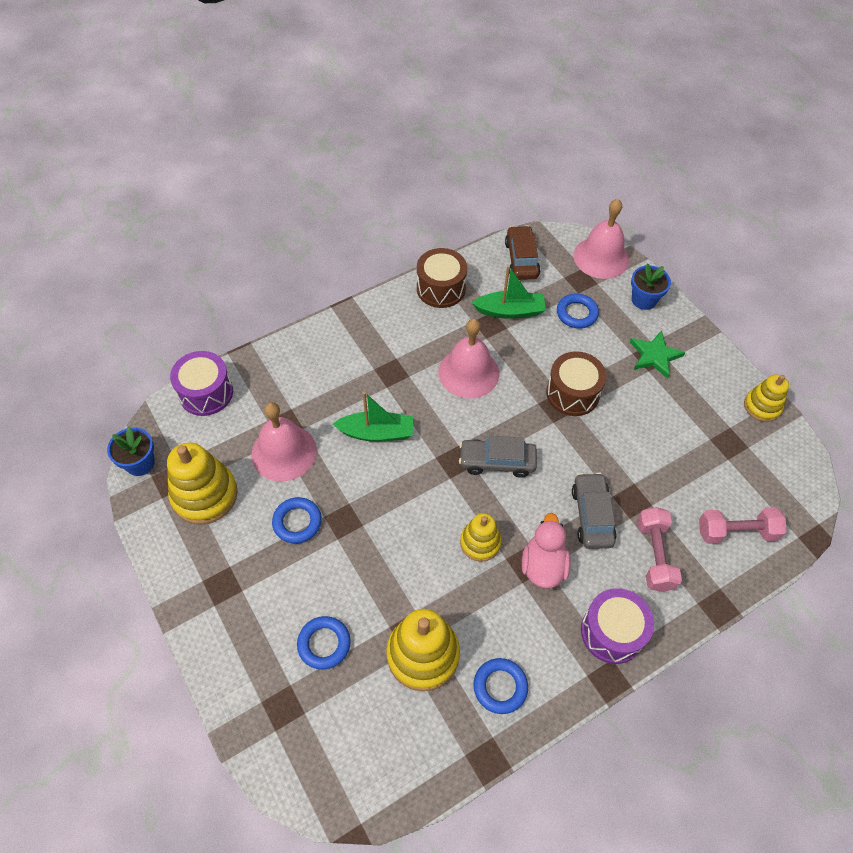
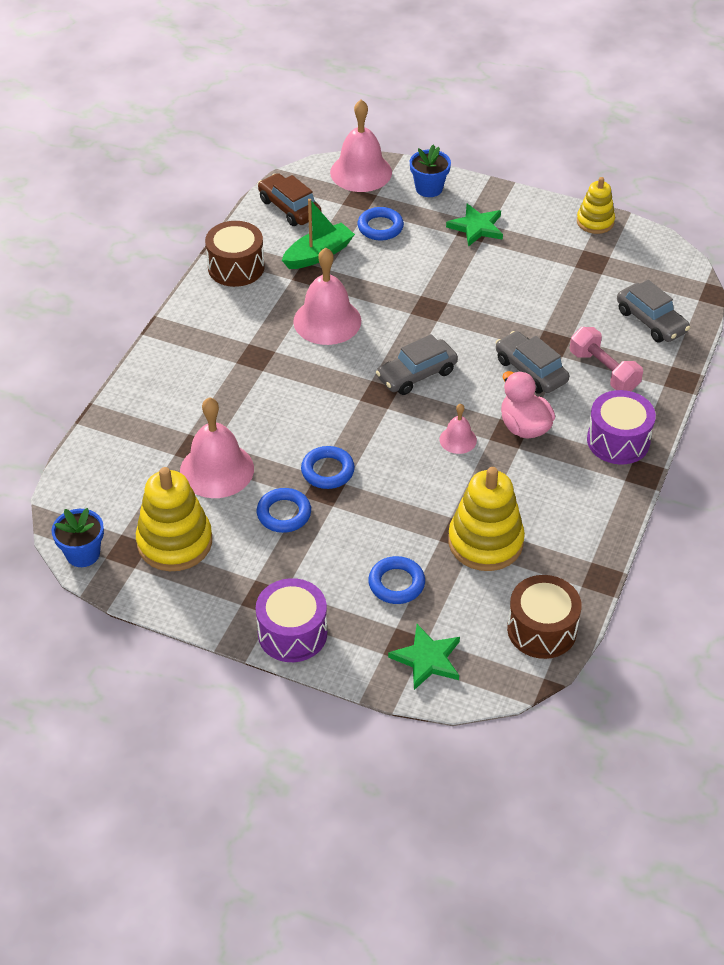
camera: 35 degrees left, 10 degrees down
purple drum [170,351,233,416] -> purple drum moved to [256,578,327,662]
green boat [333,392,413,442] -> none
yellow stacking toy [460,513,501,562] -> pink bell [440,404,477,454]
blue ring [473,658,528,714] -> blue ring moved to [301,446,355,489]
brown drum [546,351,606,416] -> brown drum moved to [507,575,582,659]
pink dumbbell [699,507,786,544] -> grey car [617,280,690,342]
none -> green star [388,624,460,690]

